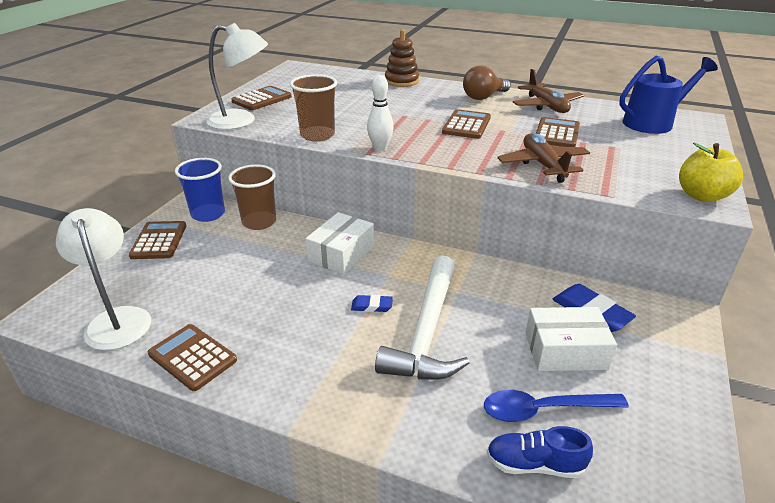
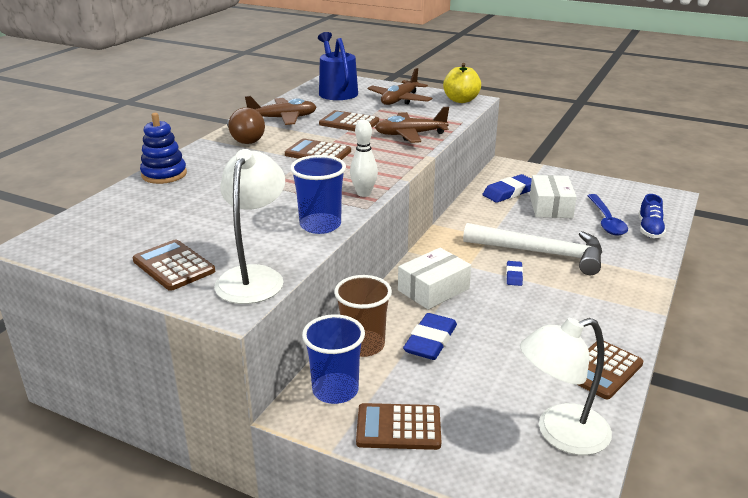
camera: 85 degrees left, 5 degrees down
brown cup [290,74,337,142] -> blue cup [290,155,346,234]
white box [305,212,374,275] -> white box turned 75 degrees counterclockwise [398,248,471,310]
brown stacking toy [385,29,419,87] -> blue stacking toy [140,113,187,184]
none -> brown plane [368,68,432,105]
none -> blue eraser [403,313,457,360]

